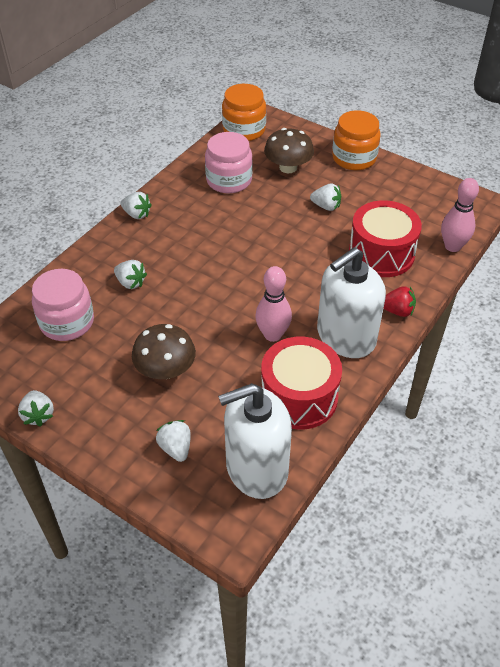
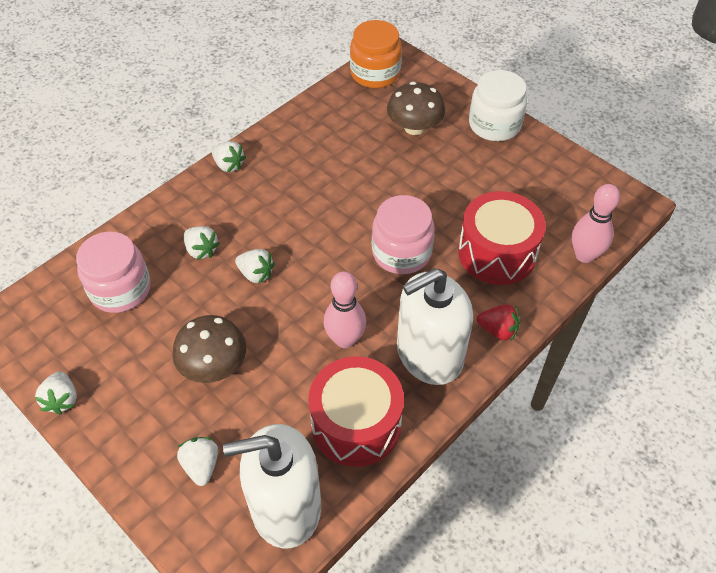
camera: 10 degrees right, 5 degrees up
pink jar [205,132,253,193] -> pink jar moved to [372,195,435,274]
white strawberry [310,183,341,211] -> white strawberry moved to [235,249,275,284]
orange jar [332,110,381,170] -> white jar [469,70,527,141]

